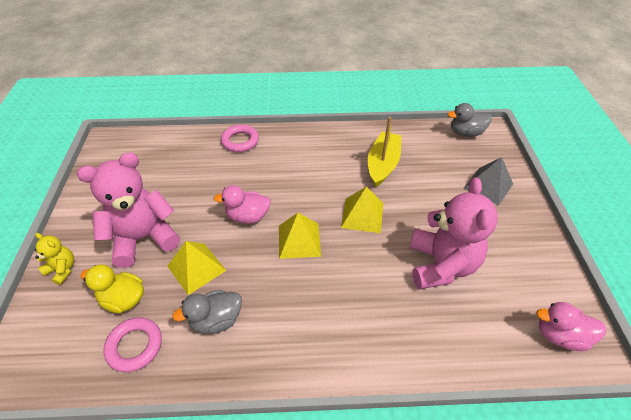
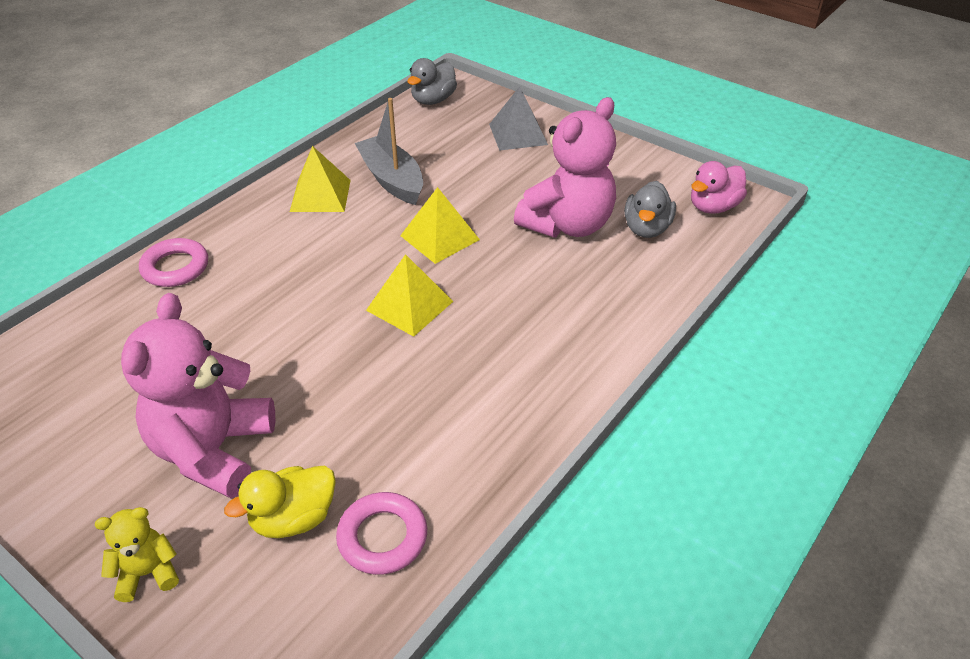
camera: 50 degrees left, 5 degrees down
yellow pyramid [167,241,227,295] -> yellow pyramid moved to [290,146,351,212]
grey duck [172,290,242,334] -> grey duck moved to [624,181,676,238]
pink duck [214,185,271,224] -> none
yellow boat [368,117,401,187] -> grey boat [355,98,423,205]
pink teddy bear [410,177,498,289] -> pink teddy bear turned 90 degrees clockwise [514,97,616,237]

